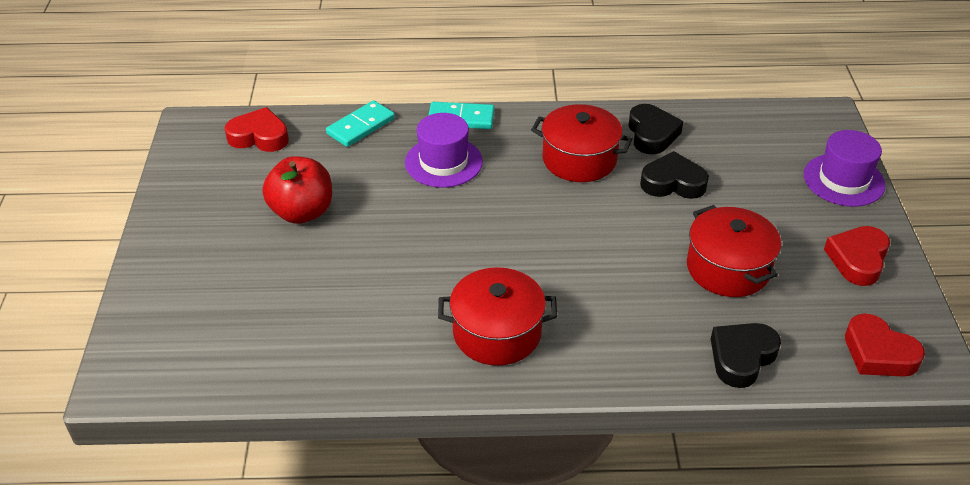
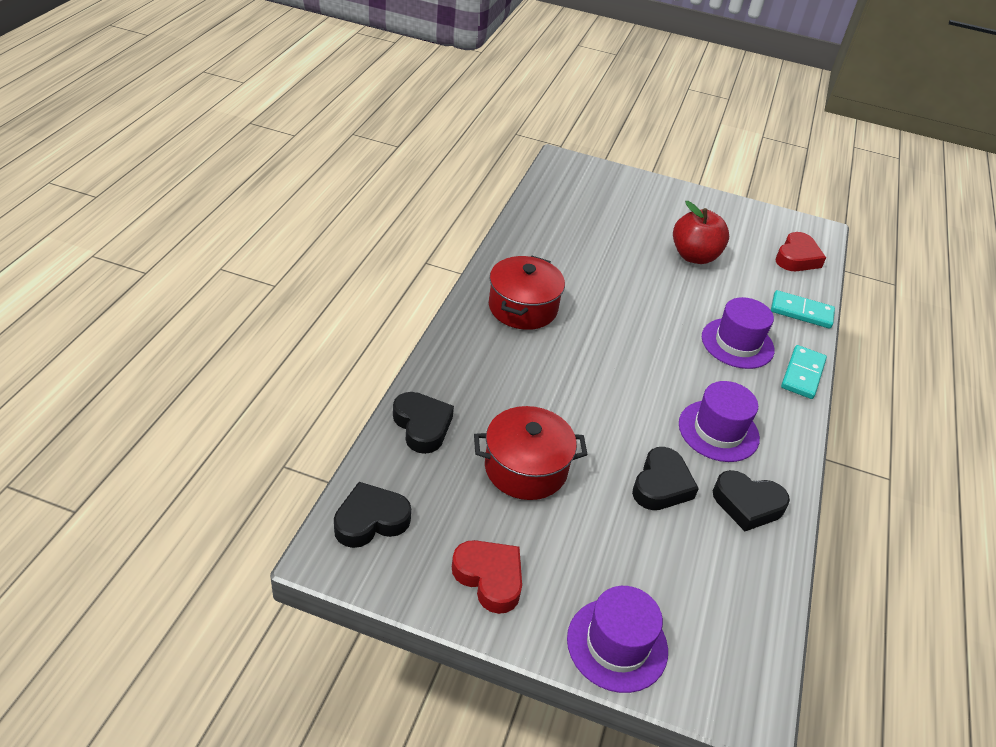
camera: 105 degrees right, 0 degrees up
turquoise domino [326,100,395,147] -> turquoise domino turned 45 degrees counterclockwise [771,290,835,329]
red pot [531,104,633,182] -> purple hat [679,381,760,462]
red heart [845,313,925,377] -> black heart [334,482,411,548]

